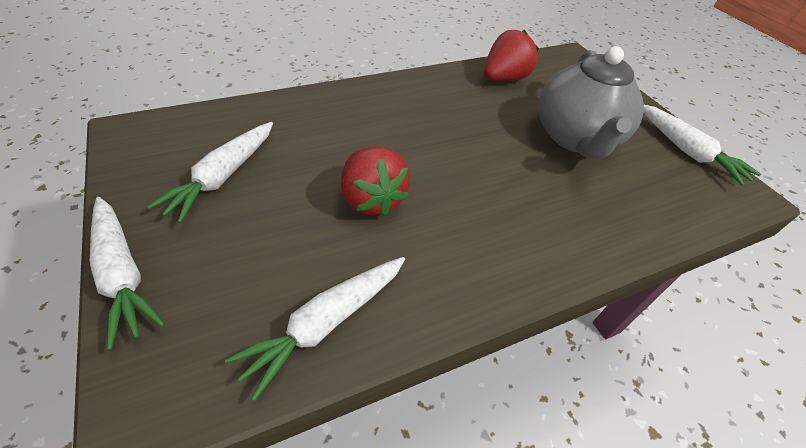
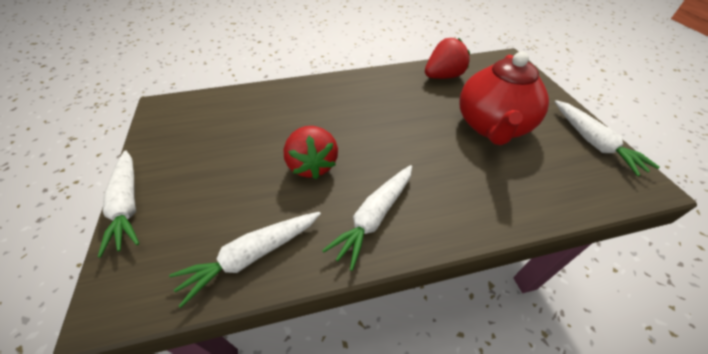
camera: 15 degrees right, 0 degrees up
white carrot [147,122,273,223] -> white carrot moved to [322,165,412,271]
grey teapot [538,46,644,160] -> red teapot [459,52,549,145]

